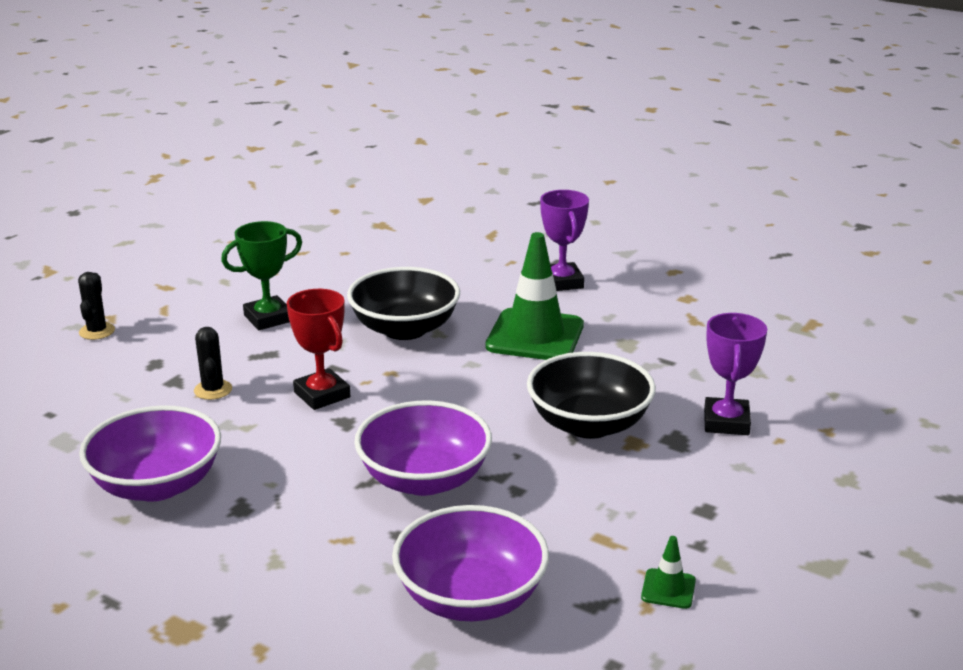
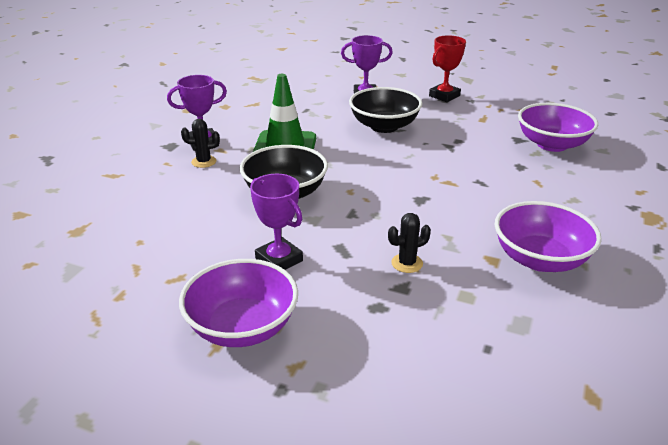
camera: 100 degrees left, 5 degrees up
black cactus [78,272,115,340] -> black cactus moved to [181,119,220,168]
green trophy [221,221,302,330] -> purple trophy [250,174,303,270]
red trophy [287,289,350,410] -> red trophy moved to [429,35,466,102]
purple bowl [354,400,492,496] -> purple bowl moved to [179,259,298,347]
green traffic cone [641,536,696,609] -> none

